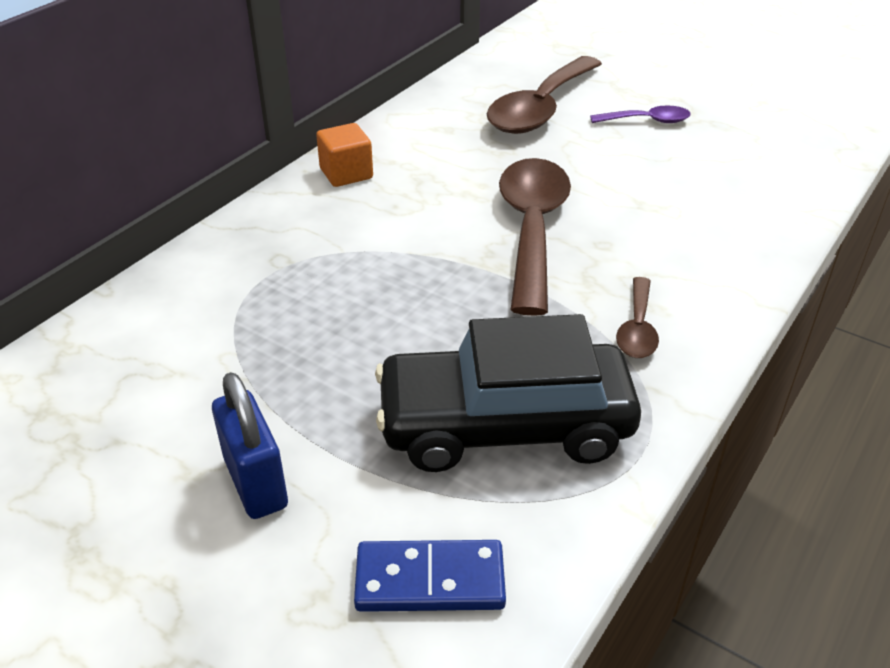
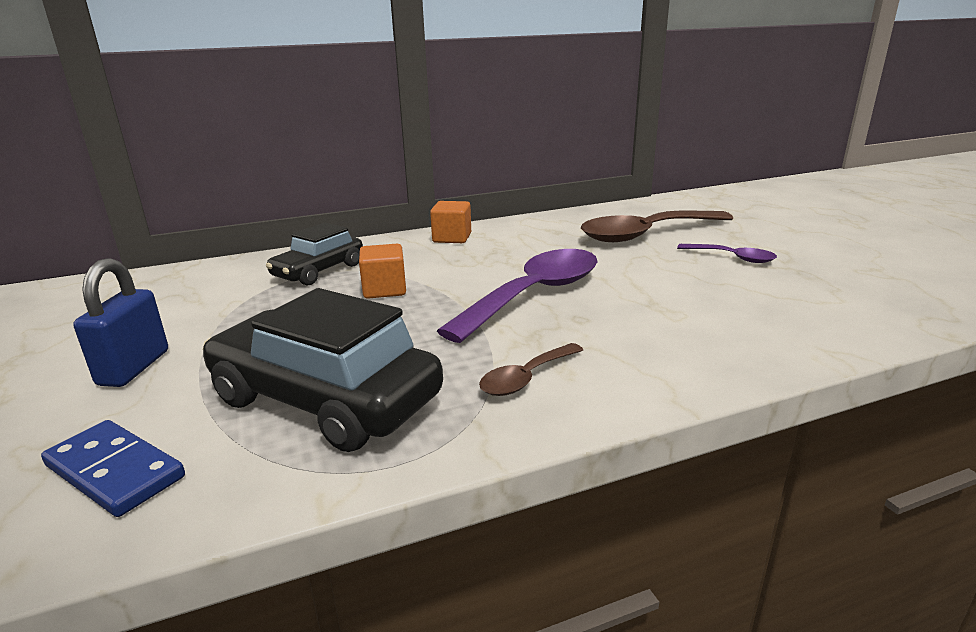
camera: 35 degrees right, 15 degrees down
brown spoon [499,158,571,316] -> purple spoon [437,249,597,343]
none -> black car [266,223,363,286]
none -> orange cube [359,244,406,298]

